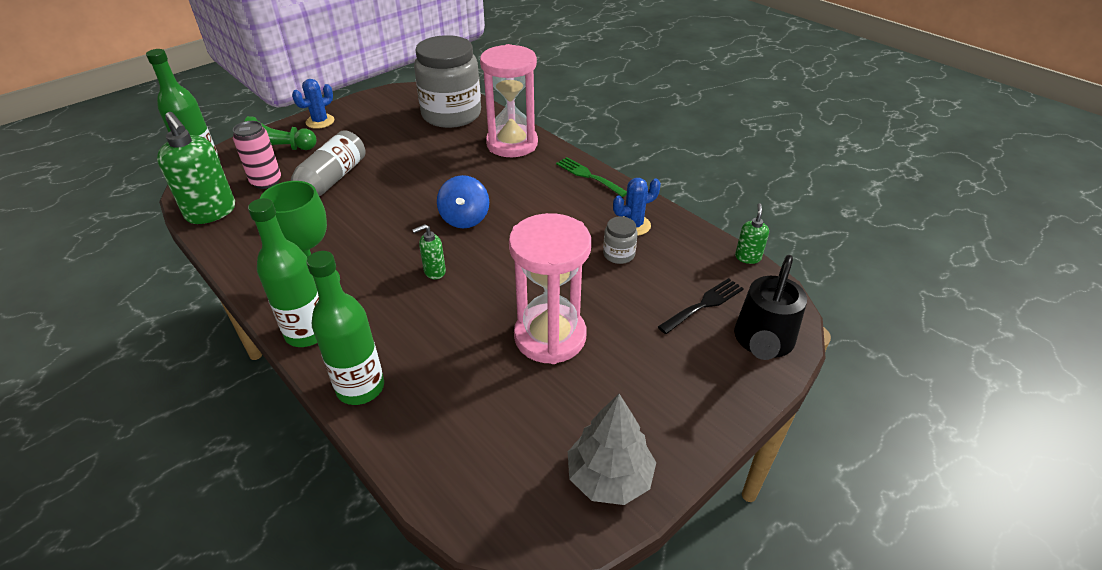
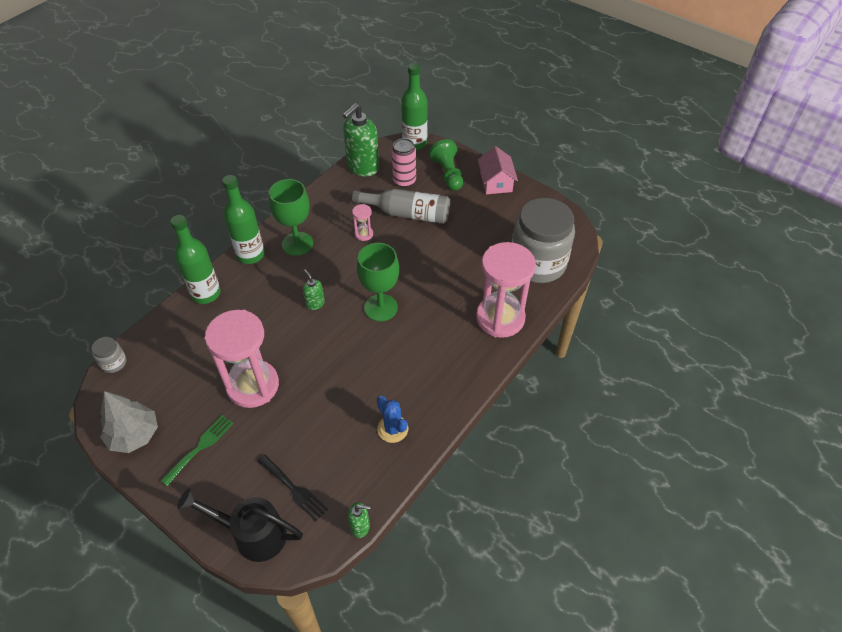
camera: 80 degrees right, 10 degrees up
blue cactus [292,79,334,129] -> pink house [478,146,518,194]
blue spinning top [437,175,489,228] -> green goblet [357,243,399,321]
green fork [556,157,627,197] -> green fork moved to [161,415,234,486]
grey jar [603,216,637,264] -> grey jar moved to [91,337,127,373]
none -> pink hourglass [352,204,373,241]

